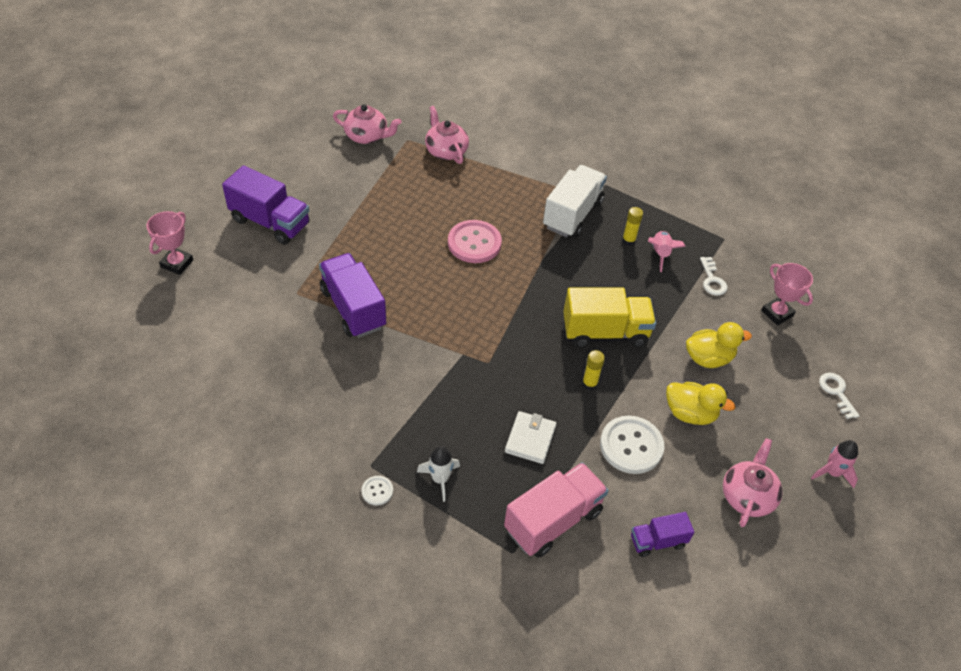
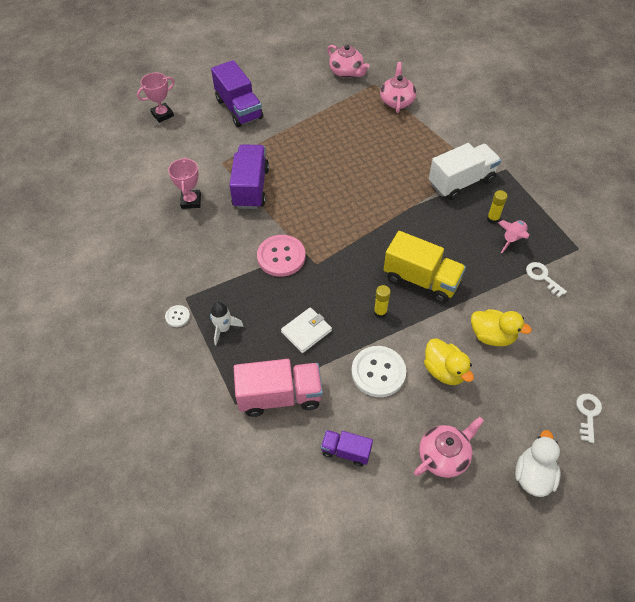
camera: 35 degrees right, 5 degrees up
pink button [448,220,502,263] -> pink button moved to [257,235,305,277]
white key [700,257,728,296] -> white key turned 120 degrees clockwise [526,262,567,297]
pink trophy [761,263,813,326] -> pink trophy moved to [168,157,201,209]
pink rocket [811,440,858,488] -> white duck [515,430,561,497]

